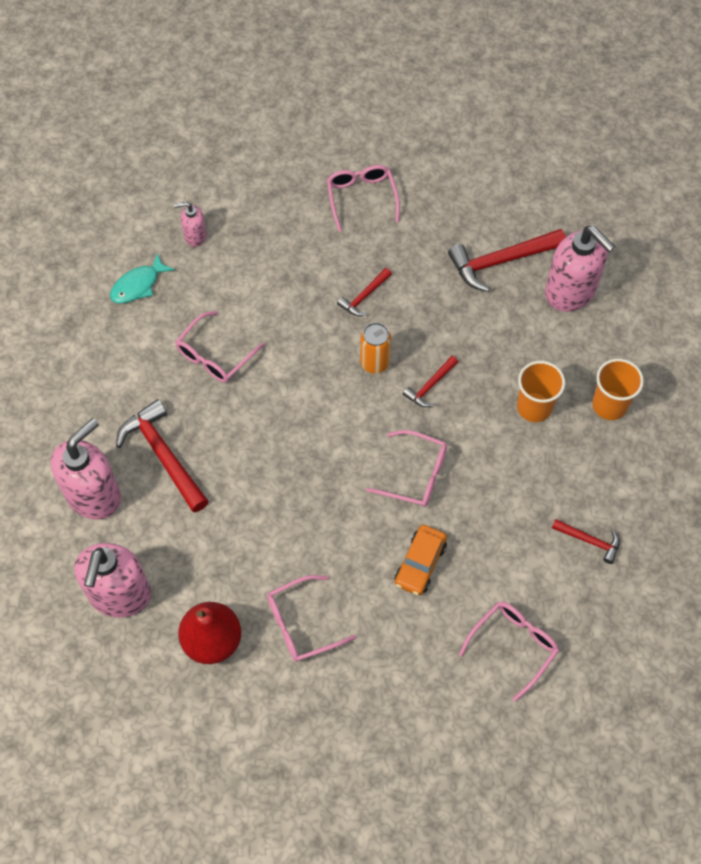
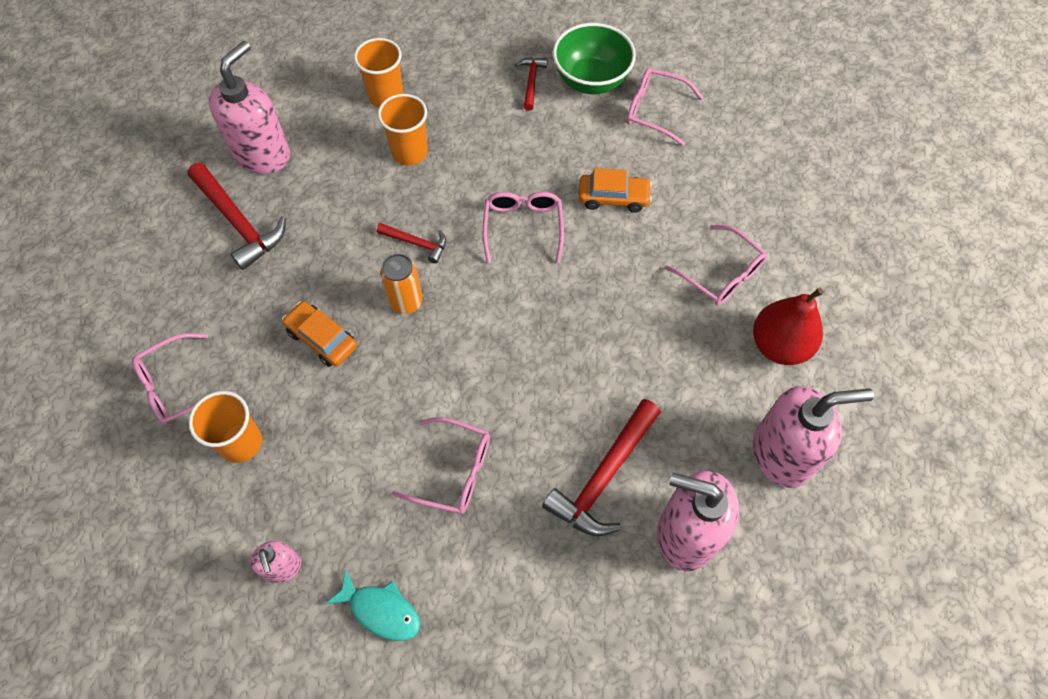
camera: 110 degrees left, 0 degrees up
red hammer [337,268,392,316] -> orange car [282,301,357,367]
none -> orange cup [188,391,262,463]
none -> green bowl [553,23,636,94]

